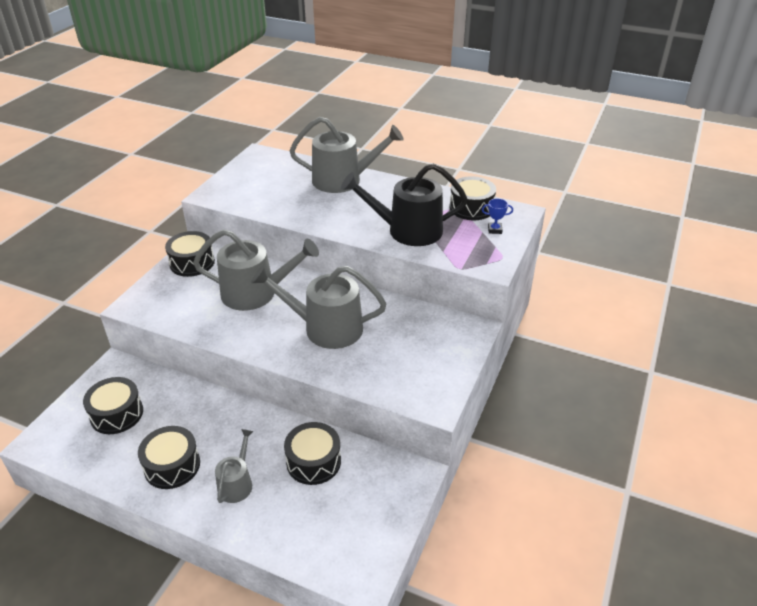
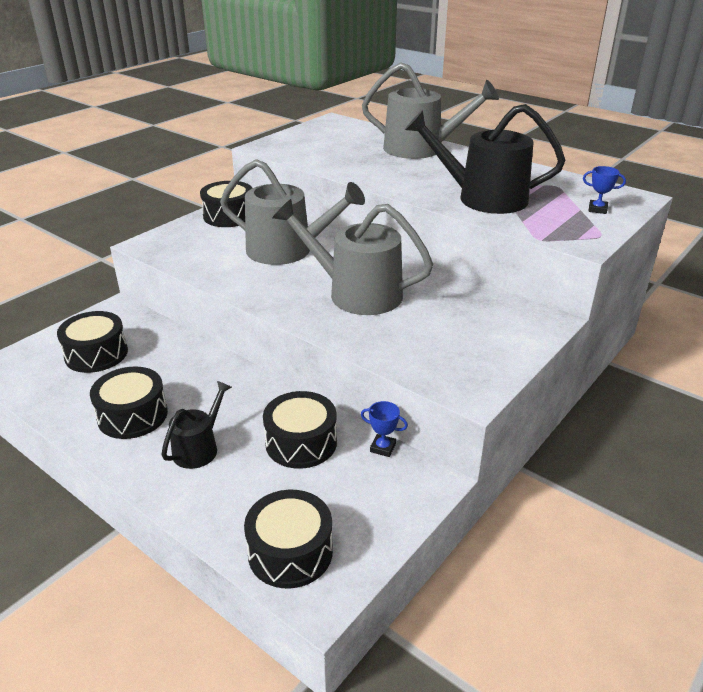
camera: 15 degrees right, 5 degrees down
grey watering can [215,429,254,503] -> black watering can [161,381,232,469]
black drum [449,176,496,220] -> black drum moved to [244,490,333,588]
none -> blue trophy [361,401,408,457]

